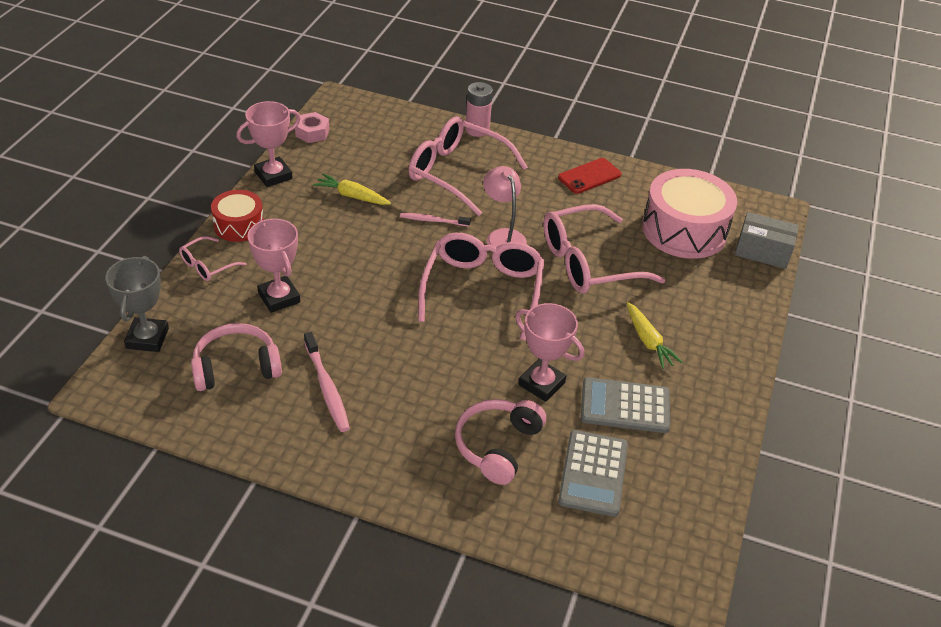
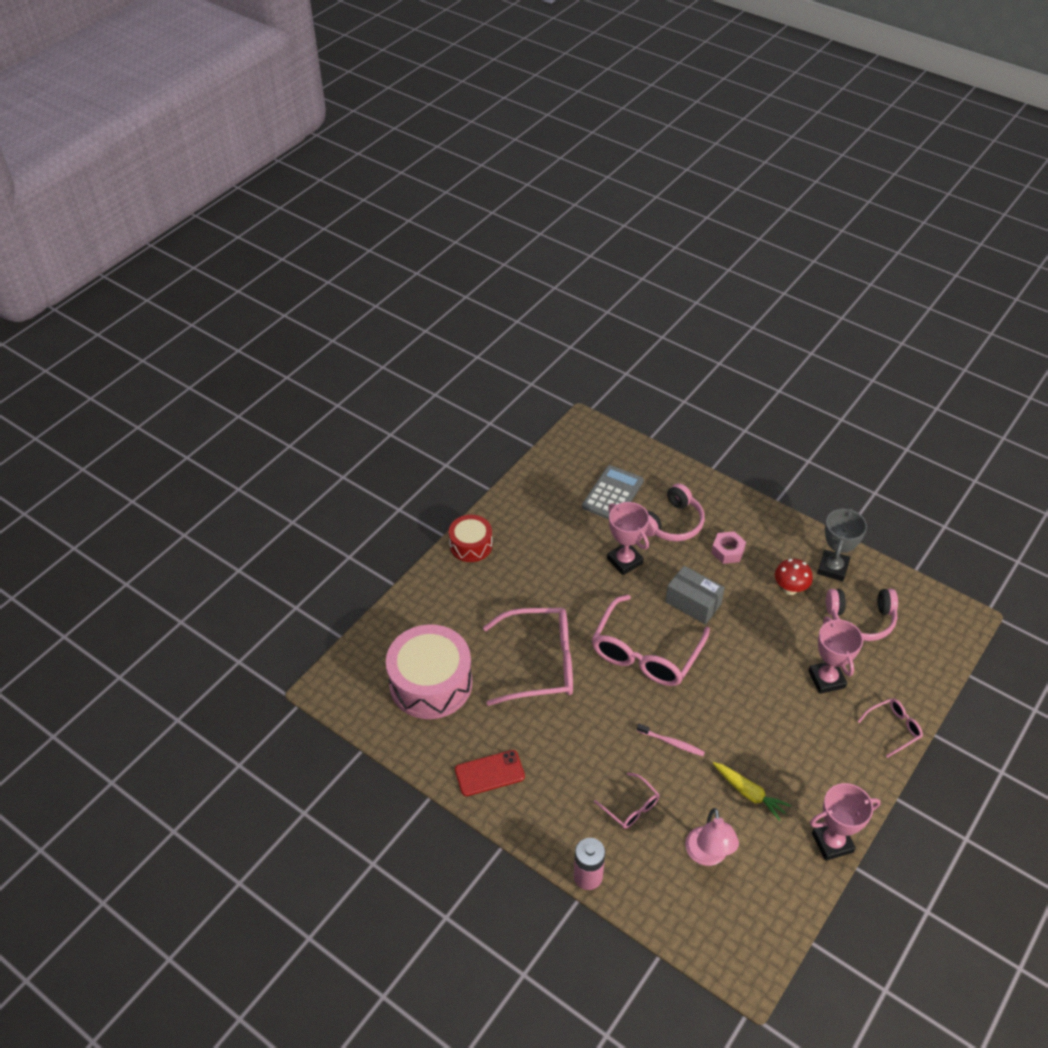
camera: 160 degrees left, 5 degrees up
grey trophy [105,256,169,352] -> grey trophy moved to [817,508,867,581]
red drum [211,190,264,242] -> red drum moved to [449,515,493,562]
pink nut [295,112,329,143] -> pink nut moved to [711,531,746,564]
pink toothbrush [304,332,350,432] -> red mushroom [775,559,813,595]
pink glasses [409,117,528,216] -> pink glasses [594,772,660,829], size x0.48
pink lamp [483,166,527,247] -> pink lamp moved to [685,808,739,866]
grey calculator [581,377,670,433] -> none
yellow carrot [626,302,683,369] -> none
grey box [735,212,799,269] -> grey box moved to [665,566,725,624]

